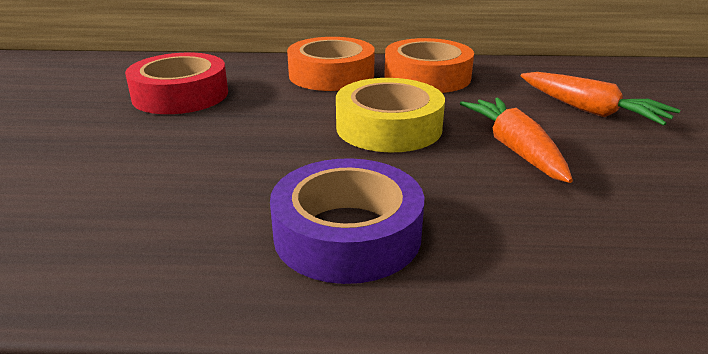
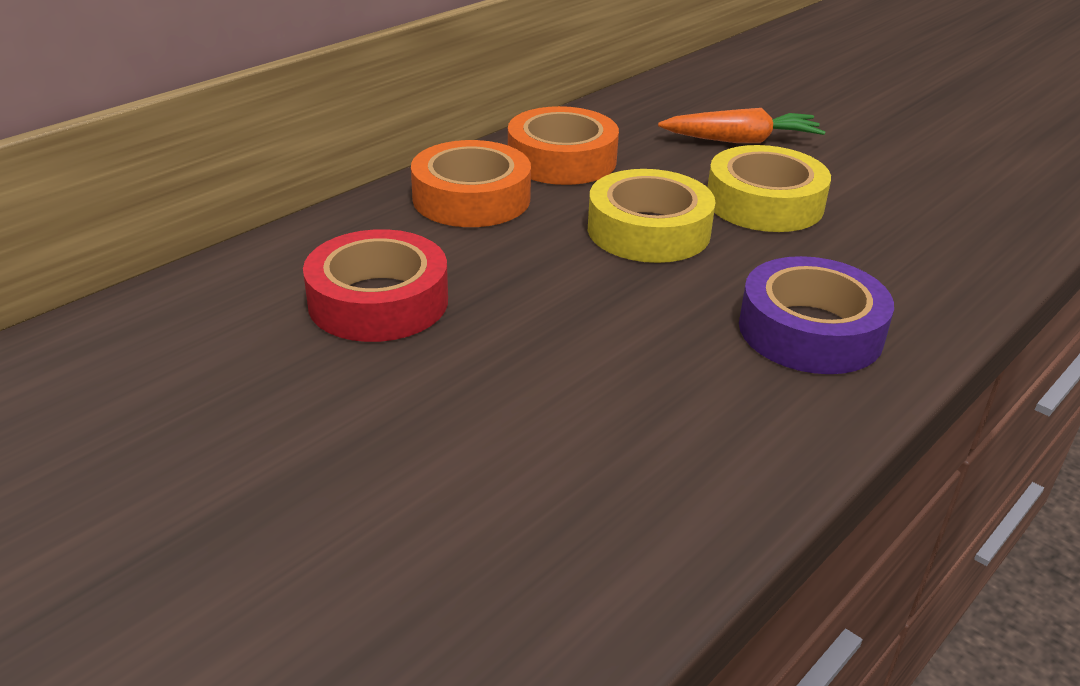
camera: 50 degrees left, 5 degrees up
orange carrot [459,98,573,183] -> yellow tape [707,145,831,232]

